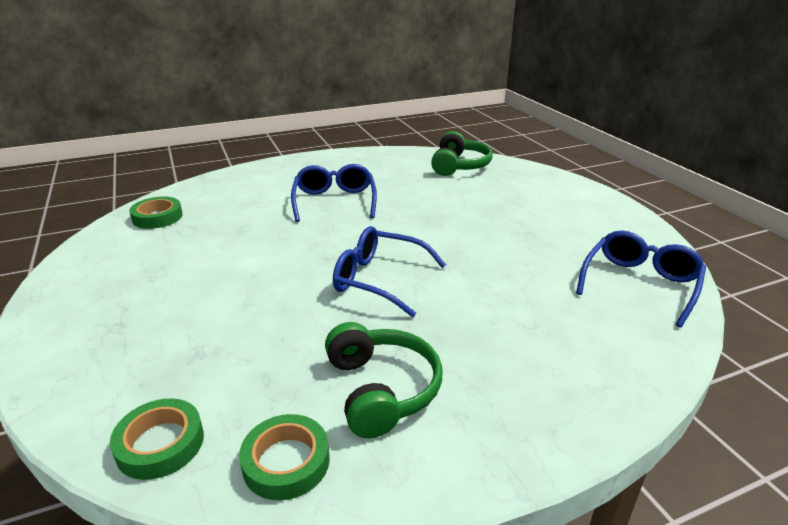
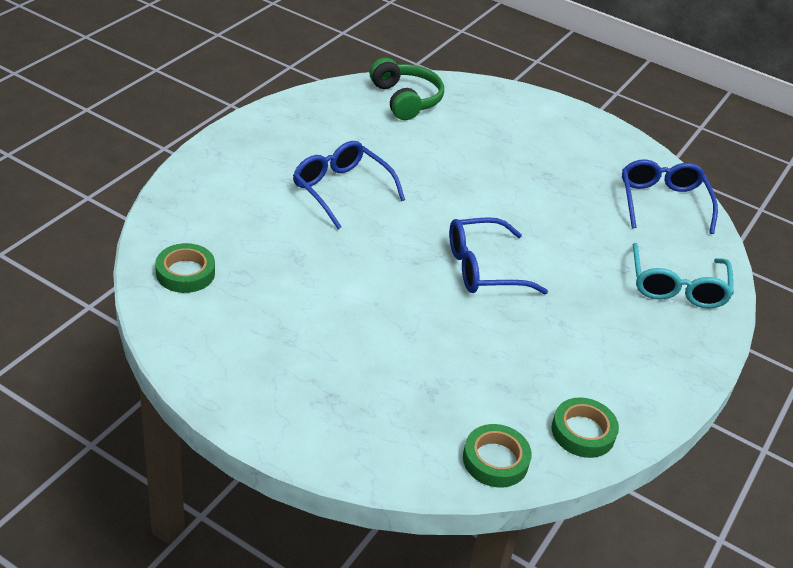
camera: 40 degrees left, 10 degrees up
green headphones [325,322,443,438] -> none
none -> turquoise glasses [633,243,734,309]

